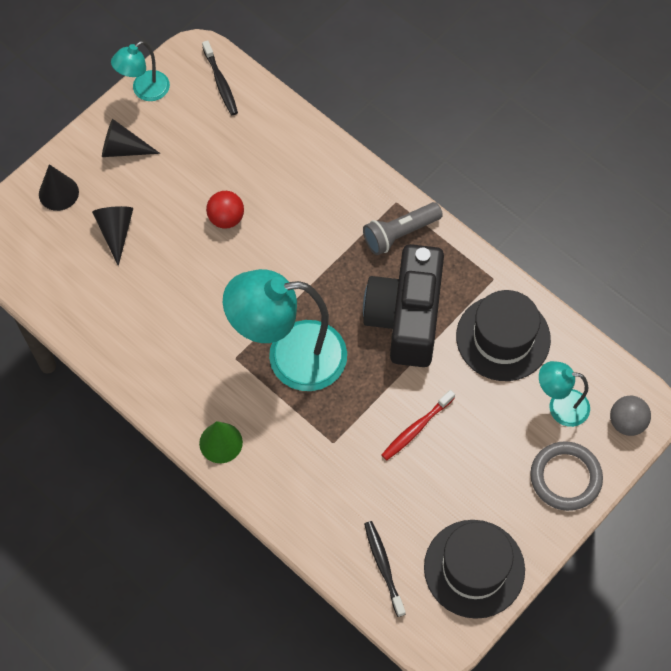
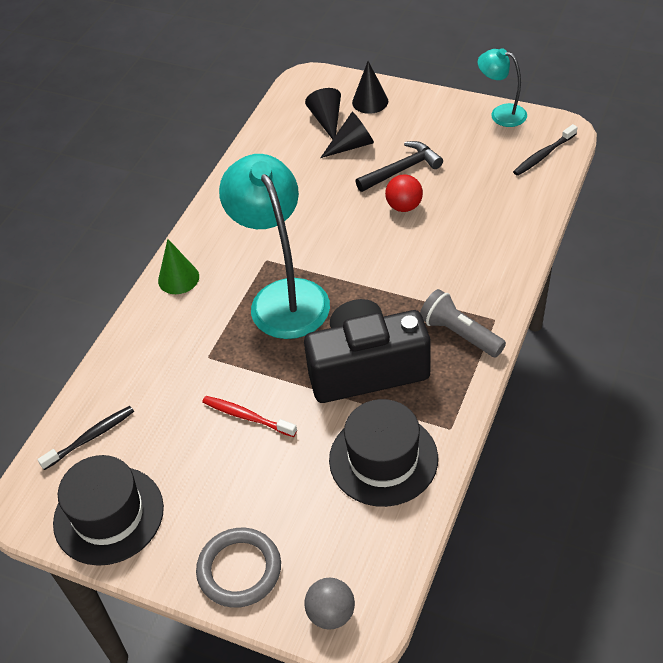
camera: 75 degrees right, 15 degrees down
black cone [102,119,160,157] -> black cone moved to [305,88,341,140]
turquoise lamp [539,361,590,427] -> none
none -> black hammer [355,141,443,192]

